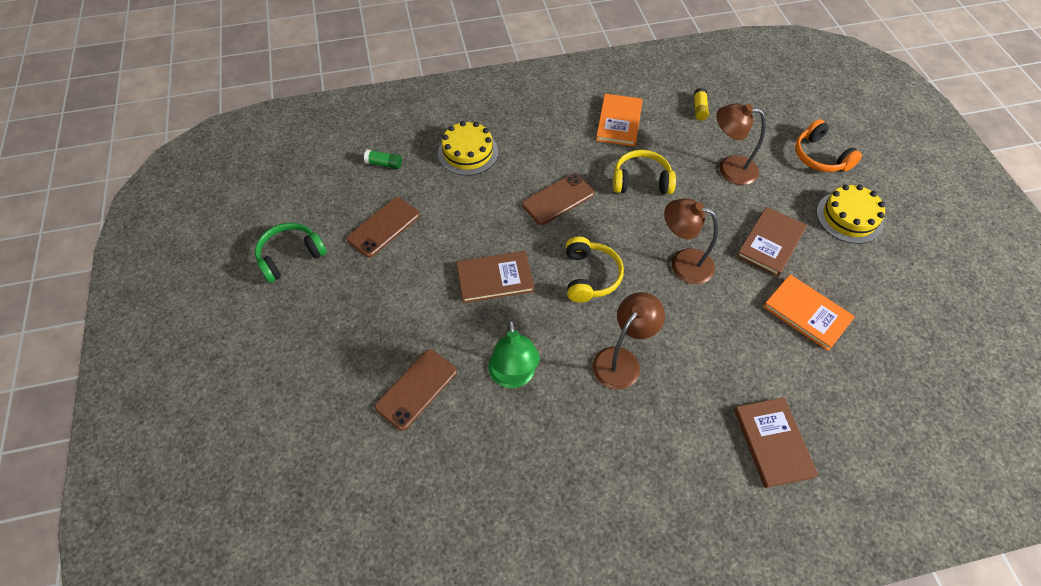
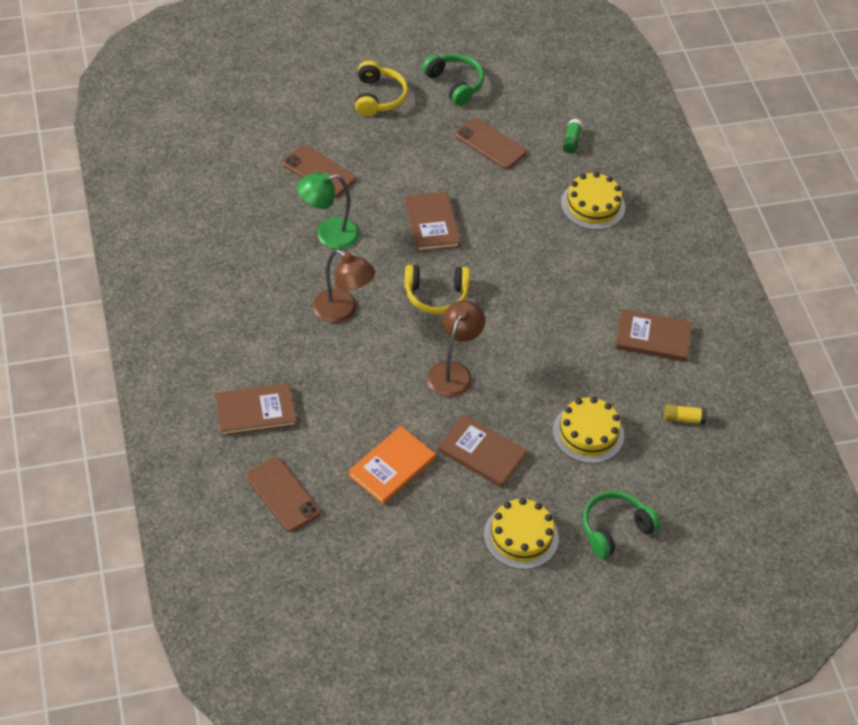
camera: 85 degrees right, 5 degrees down
brown phone [522,173,595,225] -> brown phone moved to [246,457,321,532]
orange book [596,94,643,146] -> brown book [615,309,692,362]
yellow headphones [613,150,676,194] -> yellow headphones moved to [355,61,408,116]
brown lamp [716,103,766,185] -> yellow cake [553,397,624,463]
orange headphones [795,119,862,172] -> green headphones [583,491,660,558]

